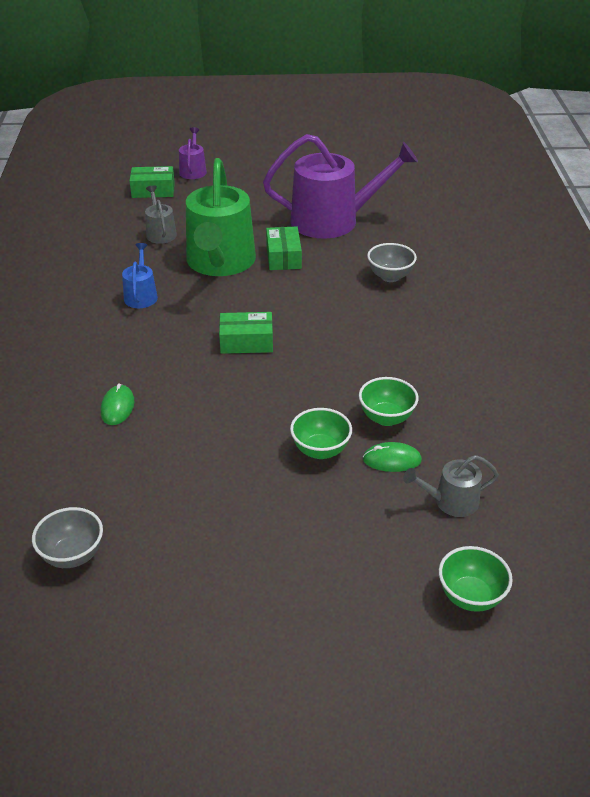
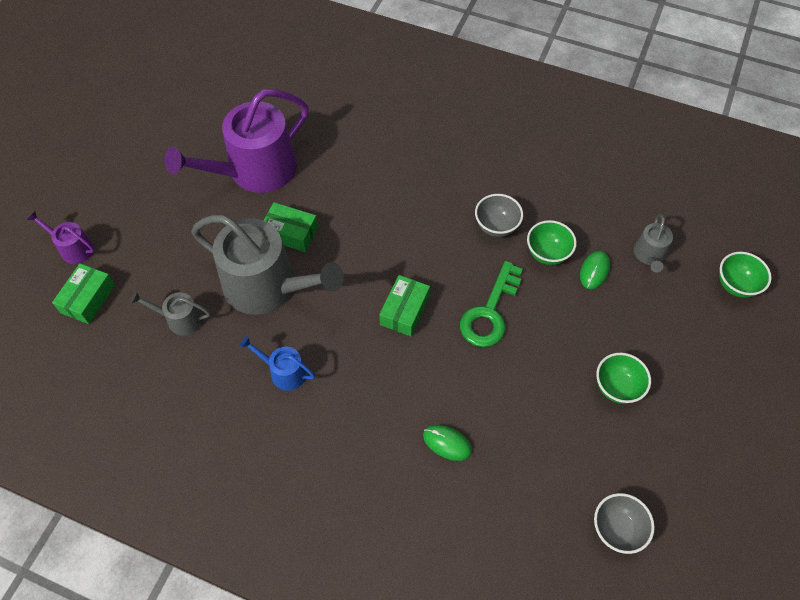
camera: 65 degrees left, 20 degrees up
green watering can [186,158,256,276] -> grey watering can [191,215,344,315]
purple watering can [263,134,418,238] -> purple watering can turned 150 degrees counterclockwise [165,89,308,193]
green bowl [290,408,352,459] -> green bowl moved to [596,353,651,404]
grey bowl [367,243,417,282] -> grey bowl moved to [475,194,523,237]
none -> green key [460,261,523,347]

